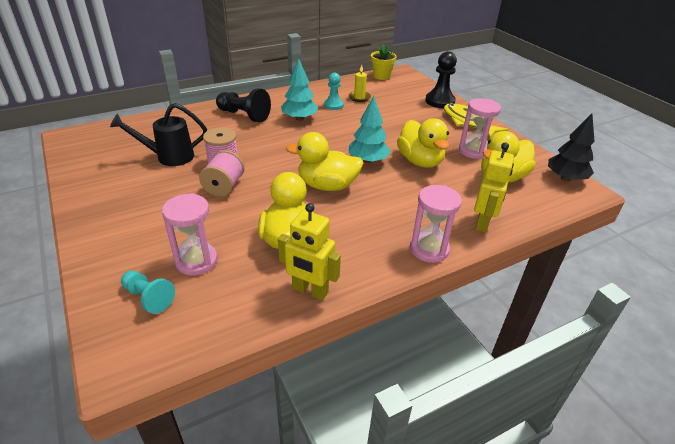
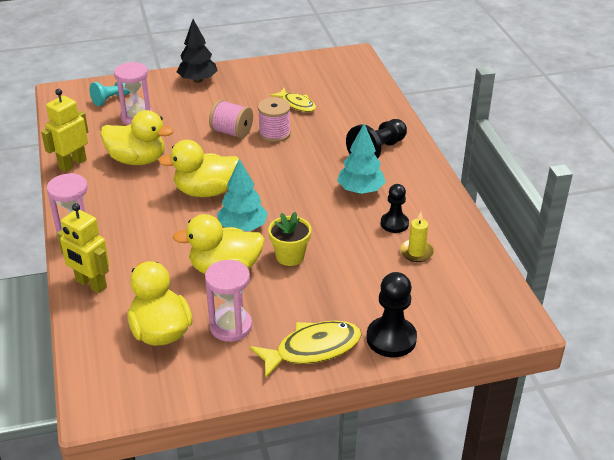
camera: 105 degrees right, 0 degrees up
black watering can [110,103,207,166] -> yellow fish [270,88,316,112]
yellow duck [286,132,363,191] -> yellow duck turned 120 degrees counterclockwise [158,140,241,197]
turquoise pawn [324,73,344,110] -> black pawn [381,184,409,233]
yellow flower pot [371,45,397,80] -> yellow flower pot moved to [268,212,311,266]
black tree [548,114,595,181] -> black tree moved to [177,19,218,83]

